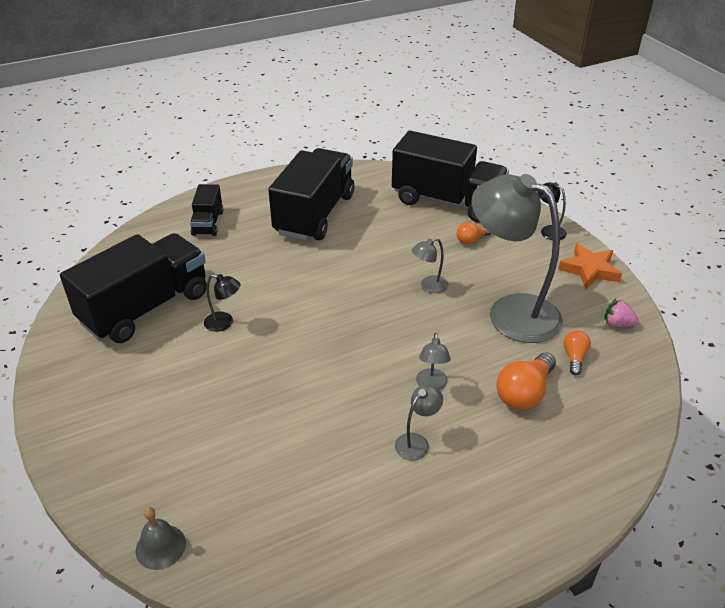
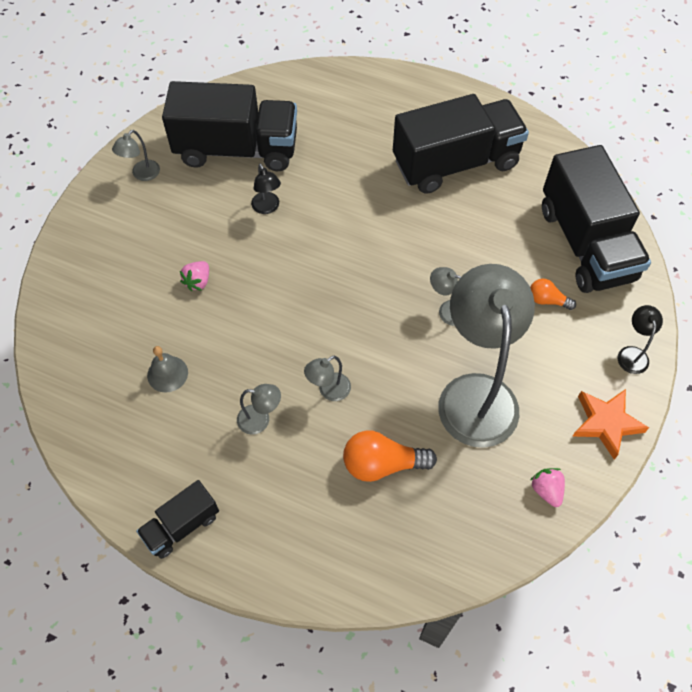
camera: 50 degrees right, 20 degrees up
grey bell [135,507,186,570] -> grey bell moved to [147,346,188,393]
black truck [190,184,223,236] -> black truck moved to [136,480,219,559]
orange light bulb [564,330,591,375] -> none
none -> grey lamp [112,130,160,181]
none -> pink strawberry [180,261,209,291]

